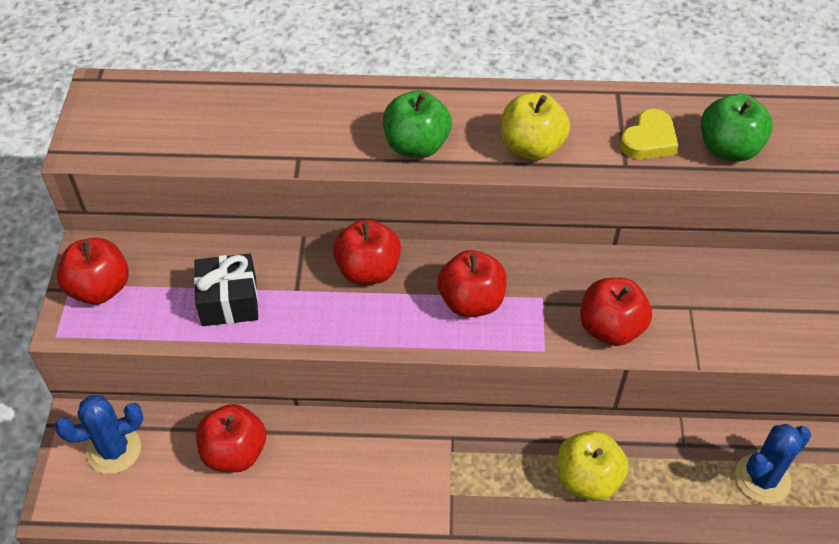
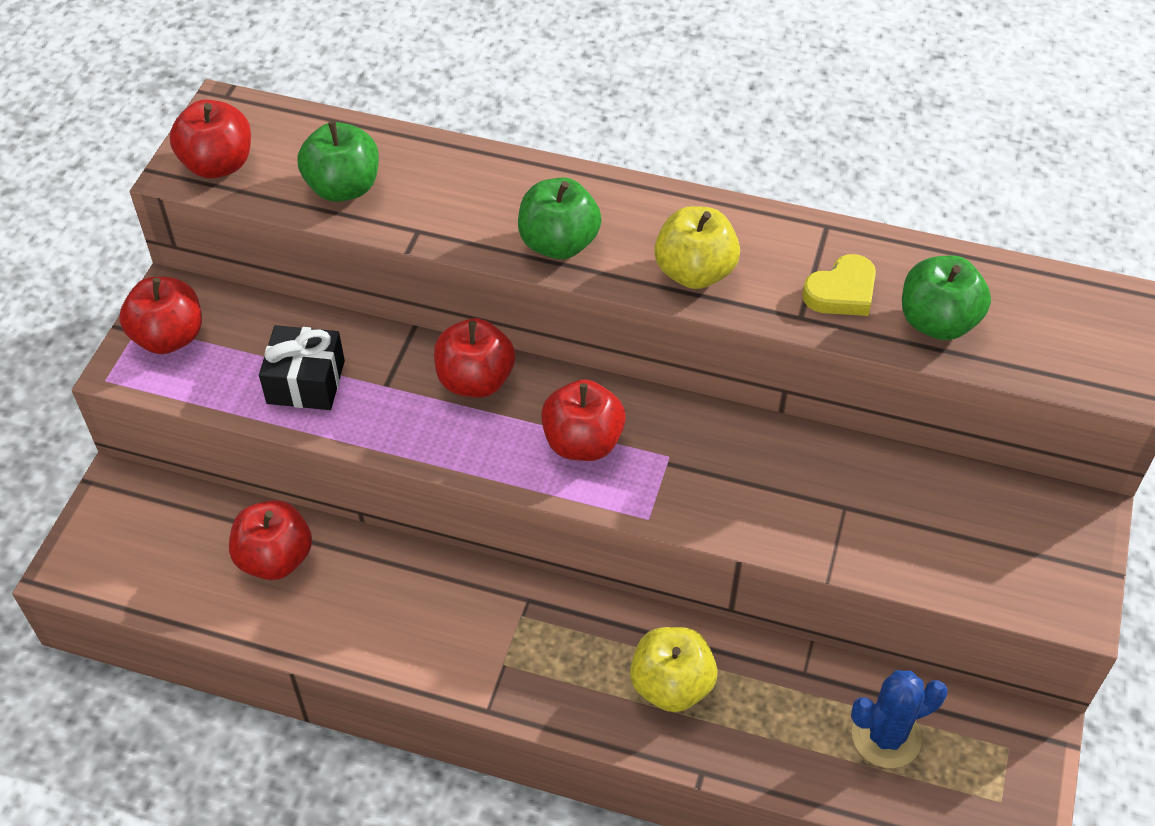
camera: 15 degrees right, 0 degrees up
blue cactus [54,395,143,474] -> none
red apple [580,278,652,346] -> red apple moved to [170,100,251,178]
none -> green apple [297,121,379,202]

